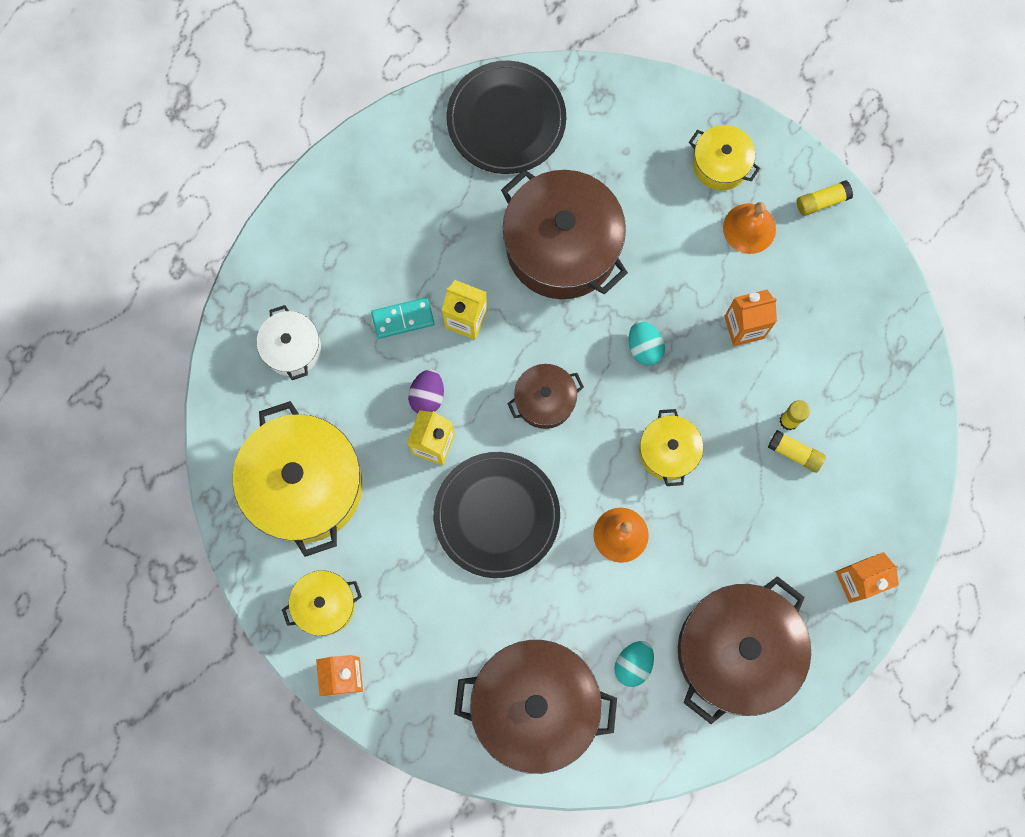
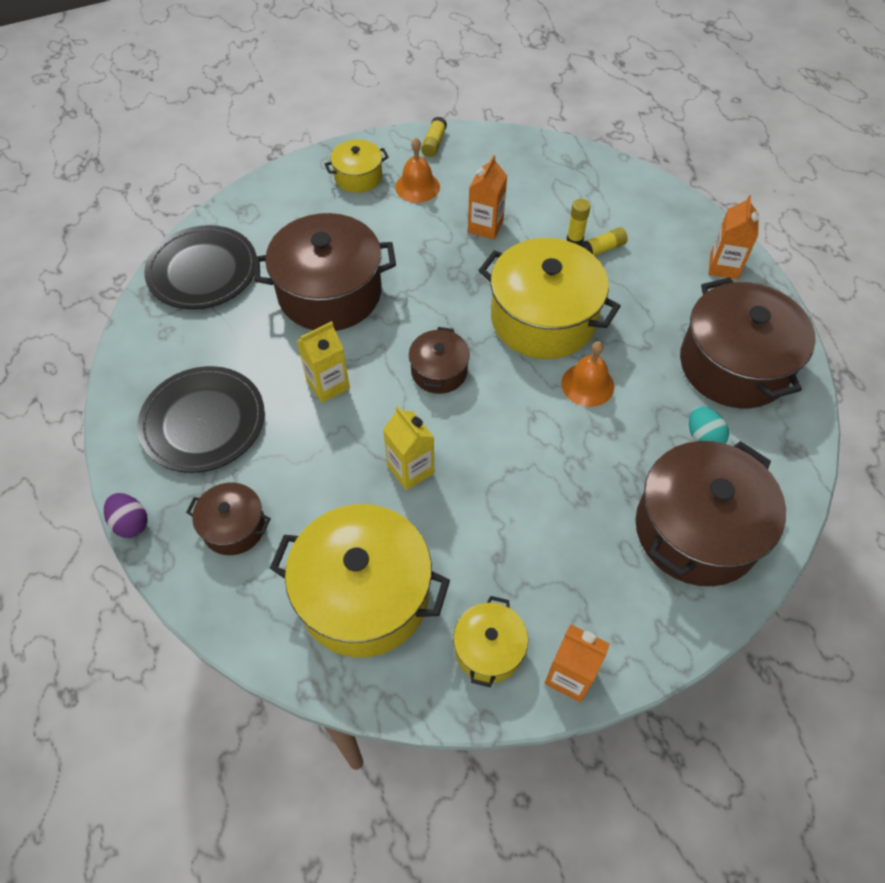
camera: 55 degrees left, 20 degrees down
white pot [257,305,321,380] -> brown pot [186,483,271,555]
turquoise domino [371,297,435,339] -> none
purple egg [408,369,444,413] -> purple egg moved to [104,493,147,538]
black plate [433,452,560,578] -> black plate moved to [137,366,265,473]
turquoise egg [629,321,665,365] -> none
yellow pot [639,409,703,486] -> yellow pot [479,238,621,359], size x1.96

